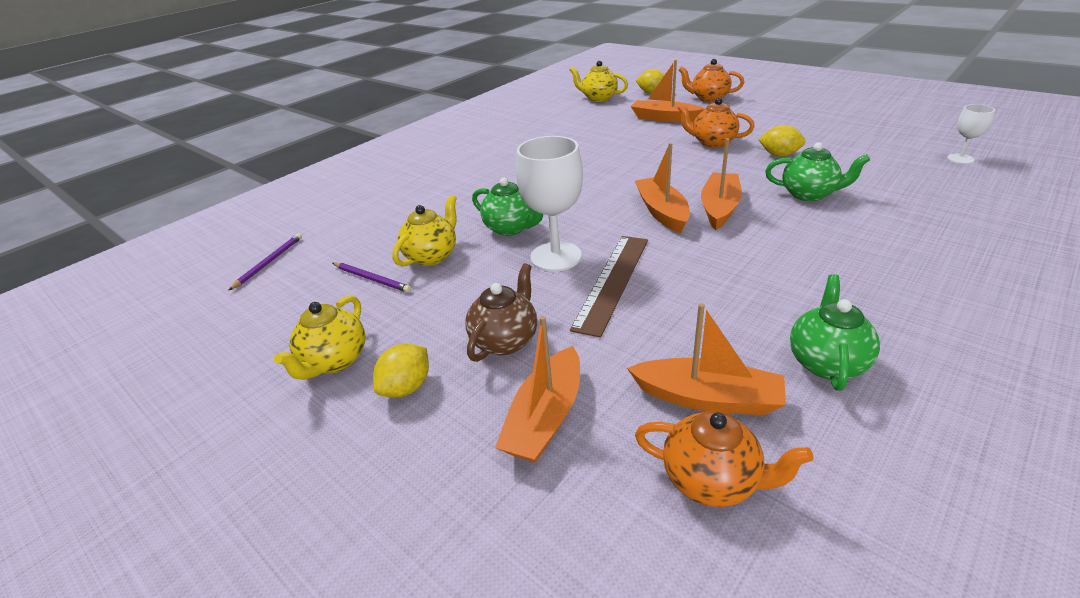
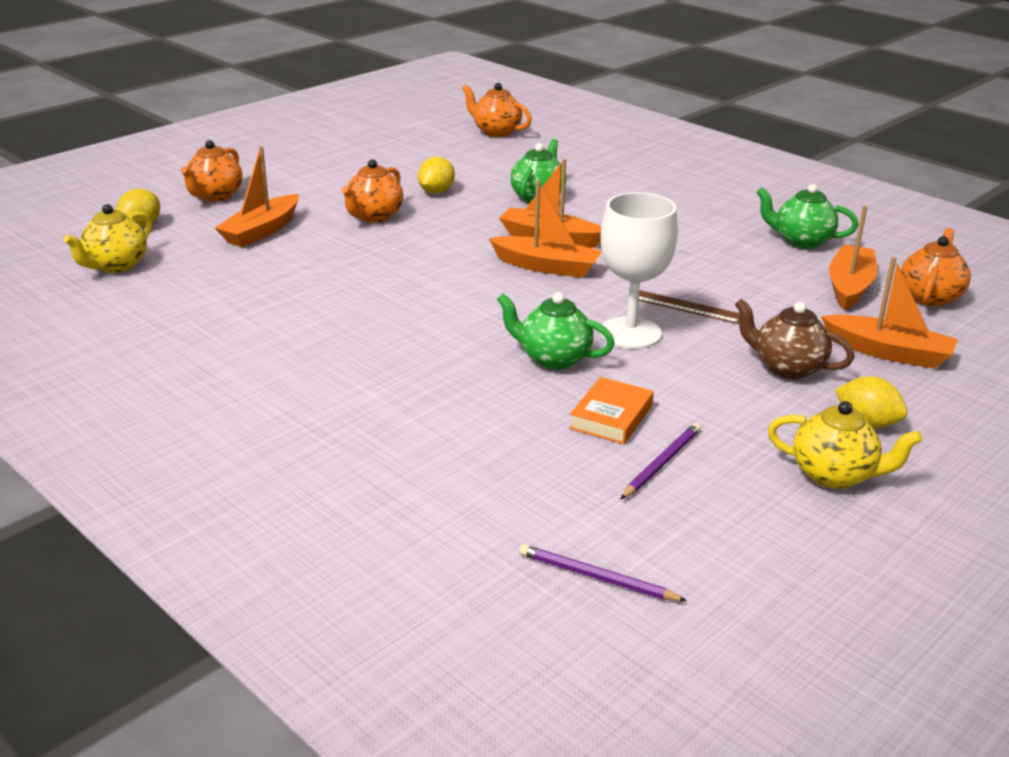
camera: 90 degrees left, 5 degrees down
yellow teapot [392,195,457,267] -> orange book [569,377,654,444]
green teapot [472,178,543,236] -> green teapot turned 105 degrees counterclockwise [497,293,615,370]
brown ruler [570,236,648,338] -> brown ruler [639,290,740,324], size x0.63
orange boat [635,143,690,233] -> orange boat turned 150 degrees counterclockwise [489,180,602,278]
white goblet [947,104,995,164] -> orange teapot [462,83,532,137]

